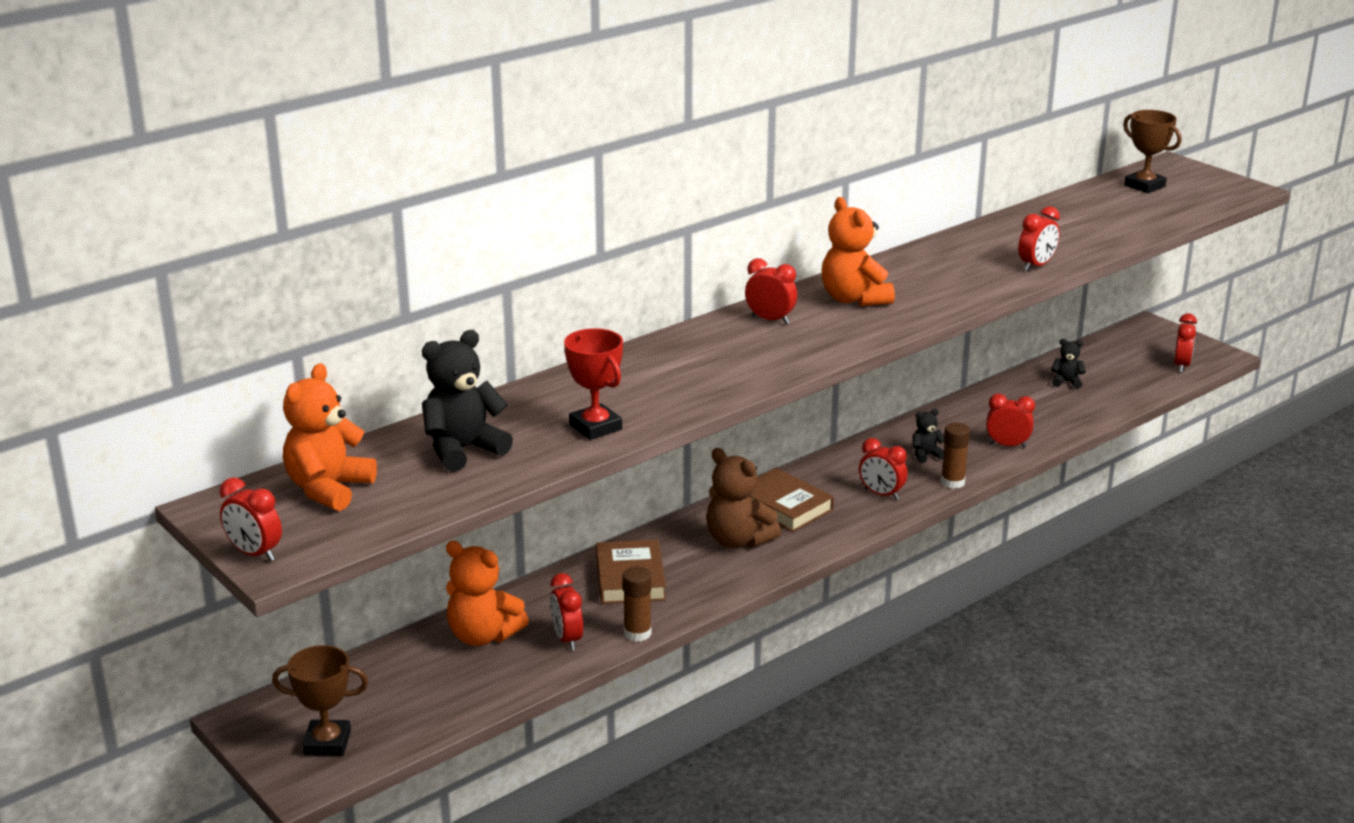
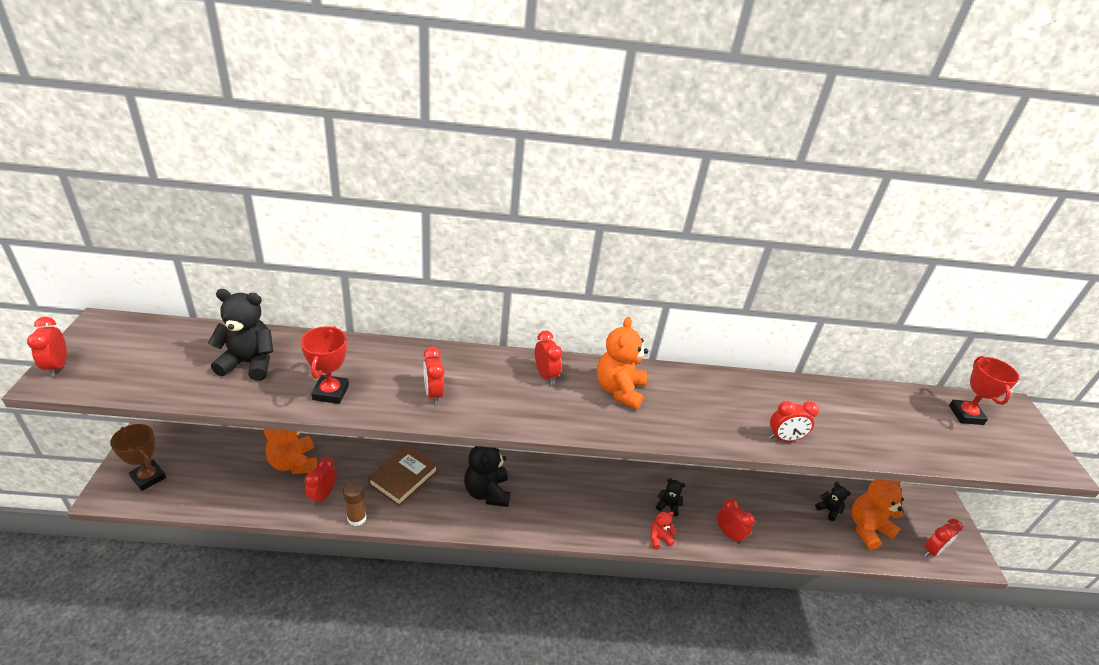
camera: 35 degrees right, 10 degrees up
orange teddy bear [283,363,377,511] -> orange teddy bear moved to [852,479,904,550]
brown teddy bear [706,448,781,548] -> black teddy bear [464,446,510,507]
brown book [750,468,834,532] -> none
red clock [859,438,908,500] -> red clock moved to [423,347,444,404]
brown glue stick [941,422,970,489] -> red teddy bear [651,511,676,549]
brown trophy [1123,110,1181,193] -> red trophy [949,356,1020,425]

